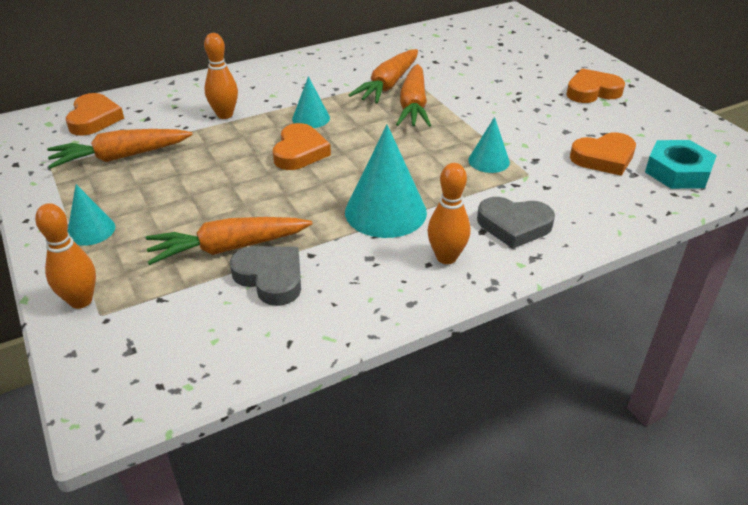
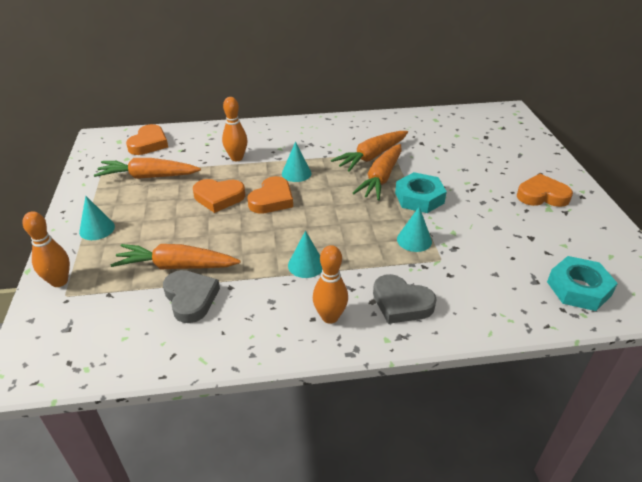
camera: 20 degrees right, 0 degrees up
turquoise cone [345,125,427,238] -> turquoise cone [288,231,322,278], size x0.55
orange heart [570,132,636,176] -> orange heart moved to [193,179,245,213]
none -> turquoise nut [395,172,447,213]

